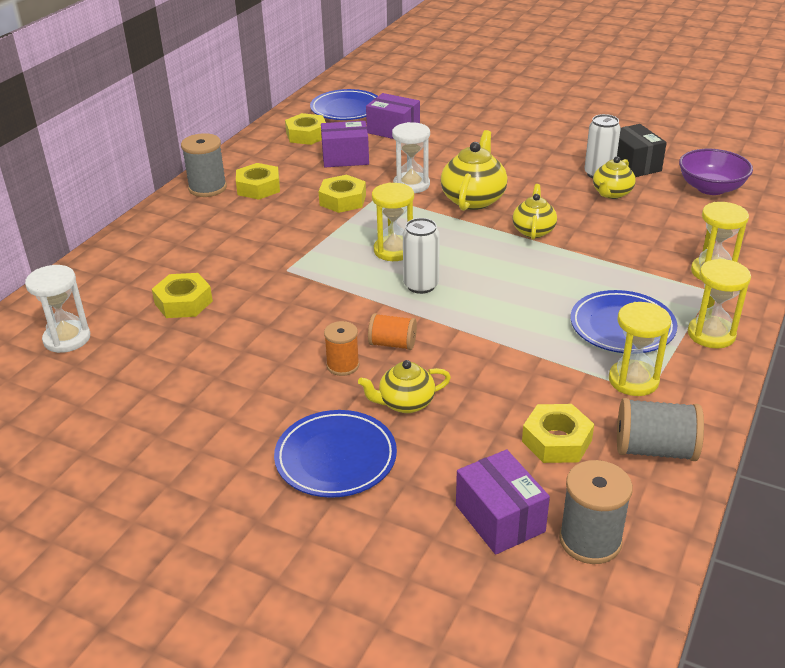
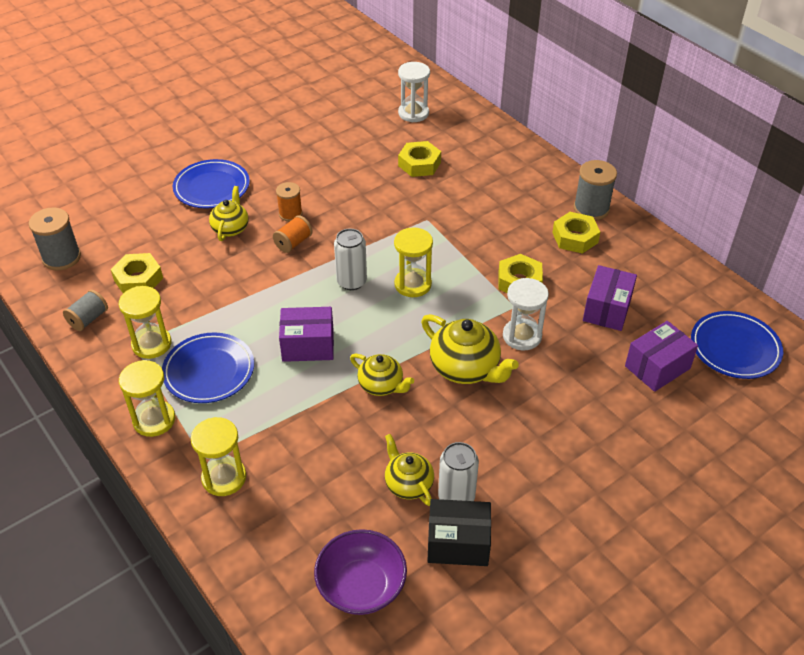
camera: 115 degrees right, 10 degrees up
yellow nut [285,113,326,145] -> none
purple box [456,449,550,555] -> purple box moved to [279,307,334,362]
grey spool [617,398,704,461] -> grey spool [63,290,108,331], size x0.66

